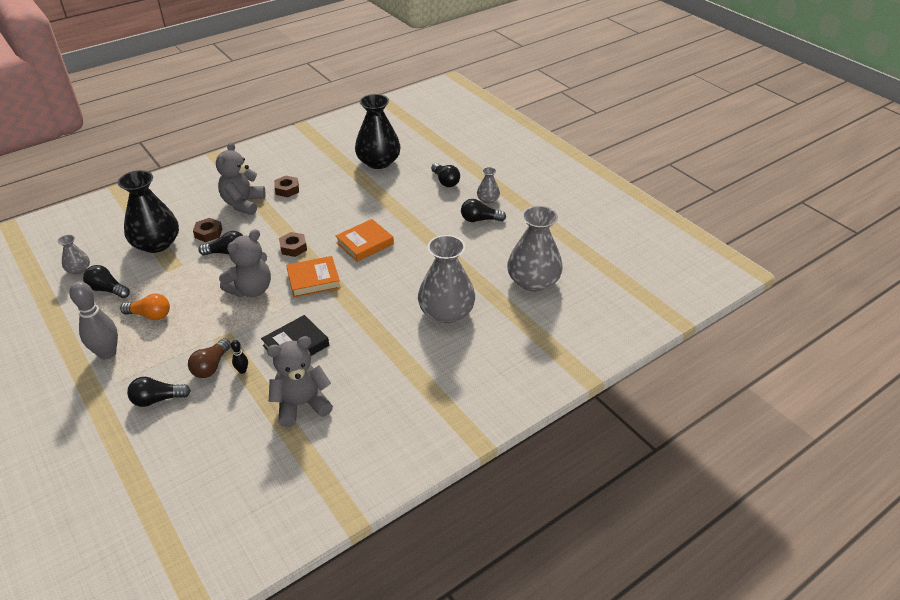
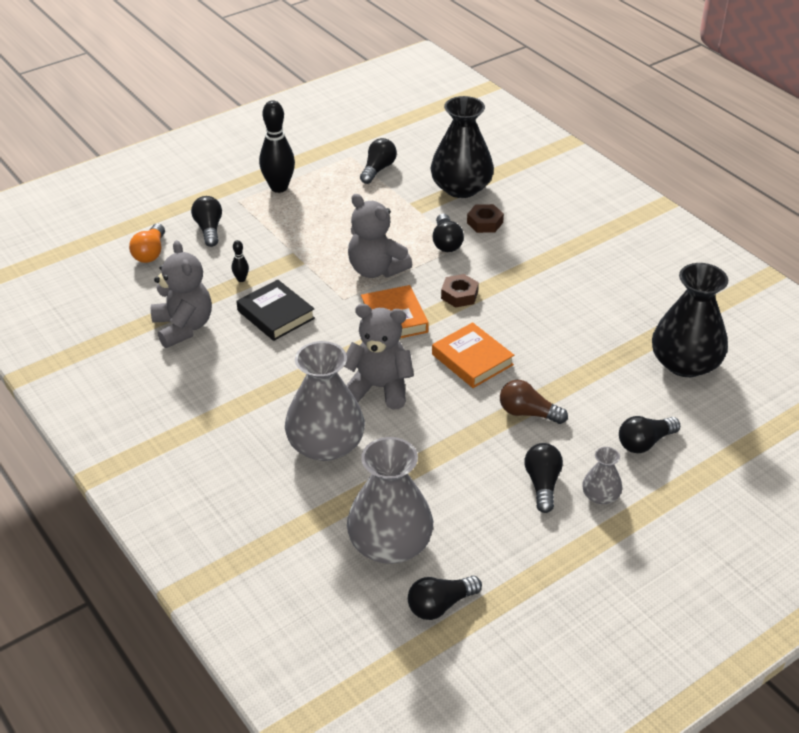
camera: 90 degrees right, 0 degrees up
grey vase [57,235,90,274] -> none
grey bowling pin [69,281,118,360] -> black bowling pin [259,100,295,193]
orange light bulb [120,293,170,320] -> orange light bulb moved to [129,224,165,263]
brown light bulb [188,338,231,378] -> brown light bulb moved to [500,380,568,424]
grey teddy bear [216,142,266,215] -> grey teddy bear moved to [344,304,414,409]
brown nut [274,176,299,197] -> none
none -> black light bulb [408,576,482,620]

